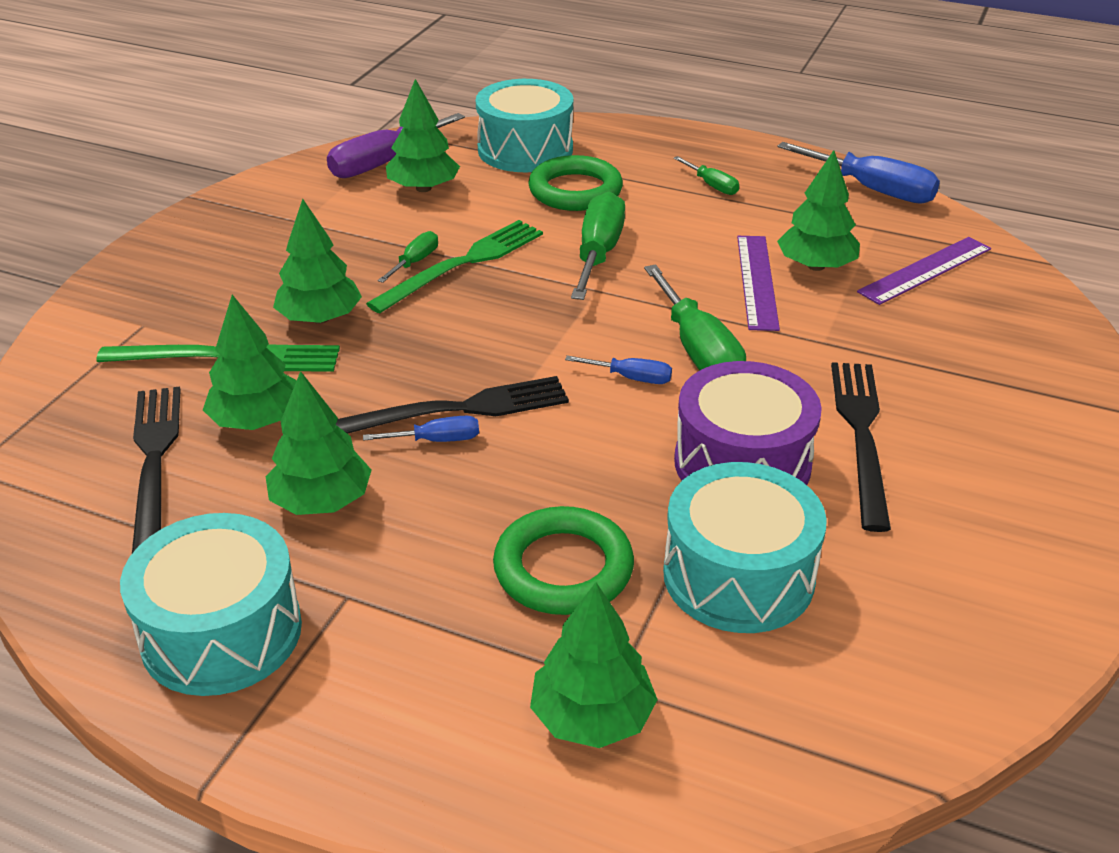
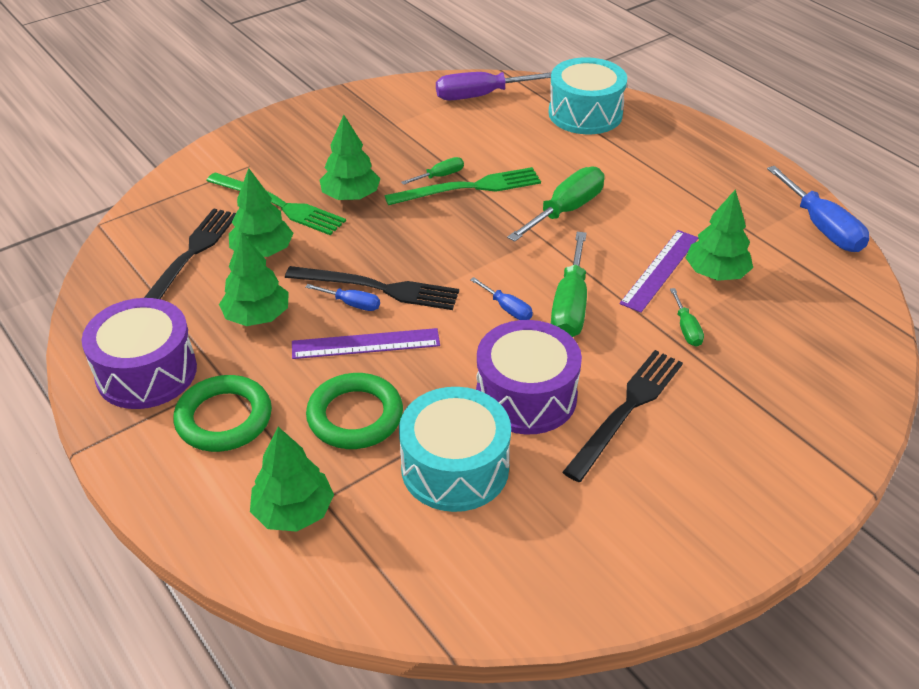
camera: 30 degrees right, 5 degrees up
turquoise drum [120,513,302,696] -> purple drum [82,298,197,409]
green tree [386,79,460,192] -> none
green ring [528,155,623,211] -> green ring moved to [173,375,272,452]
green screwdriver [673,156,739,195] -> green screwdriver moved to [670,288,704,347]
purple ruler [857,237,991,305] -> purple ruler moved to [292,328,440,359]

